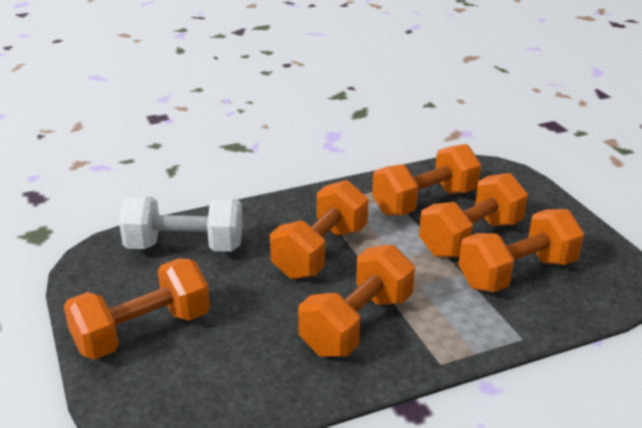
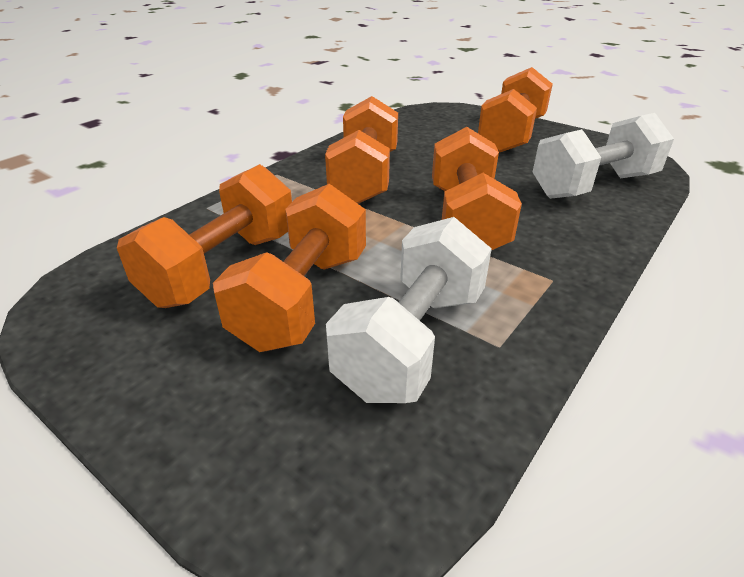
camera: 150 degrees right, 5 degrees up
orange dumbbell [372,144,481,216] -> white dumbbell [326,217,492,403]

